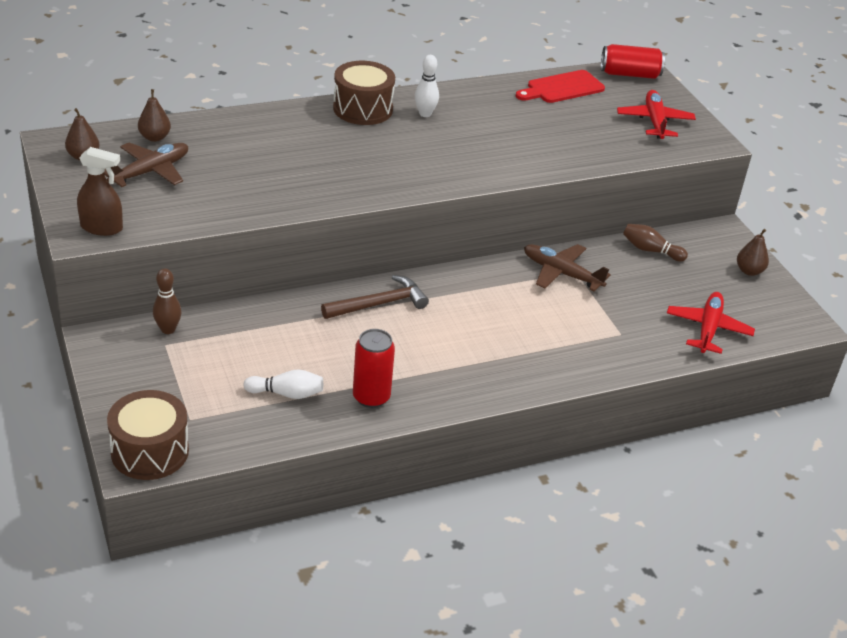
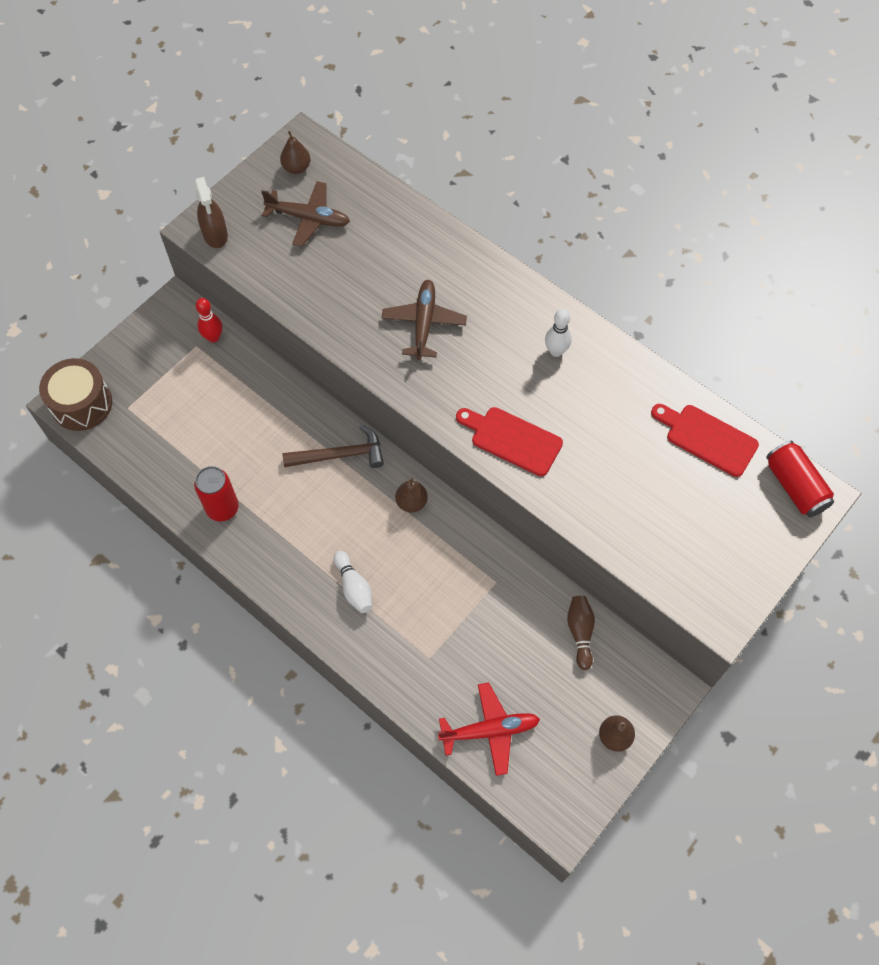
camera: 65 degrees right, 25 degrees up
brown pear [138,89,171,142] -> brown pear moved to [395,478,428,512]
brown bowling pin [153,268,182,334] -> red bowling pin [196,298,222,343]
white bowling pin [243,369,323,399] -> white bowling pin moved to [334,551,372,613]
brown hammer [321,275,429,319] -> brown hammer turned 45 degrees counterclockwise [282,425,384,468]
brown drum [333,61,395,125] -> none
brown plane [524,244,611,291] -> brown plane moved to [382,280,467,360]
red plane [617,90,696,139] -> none
none -> red cutting board [456,407,563,476]

